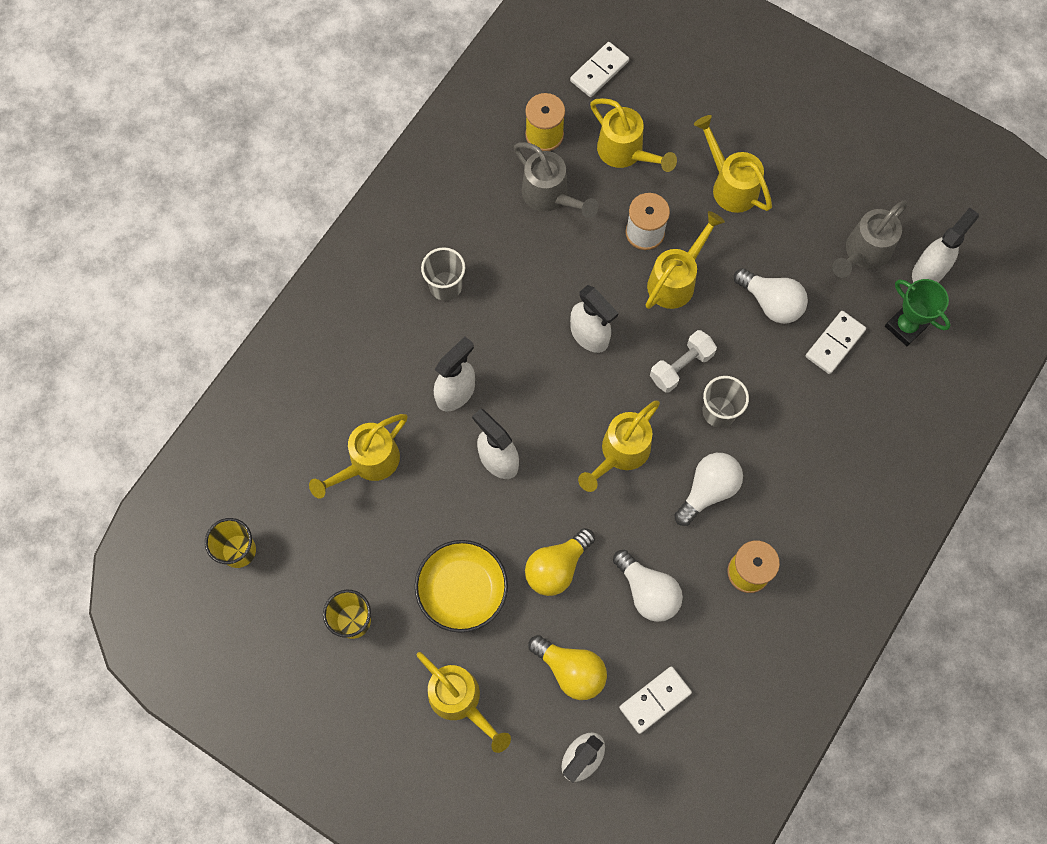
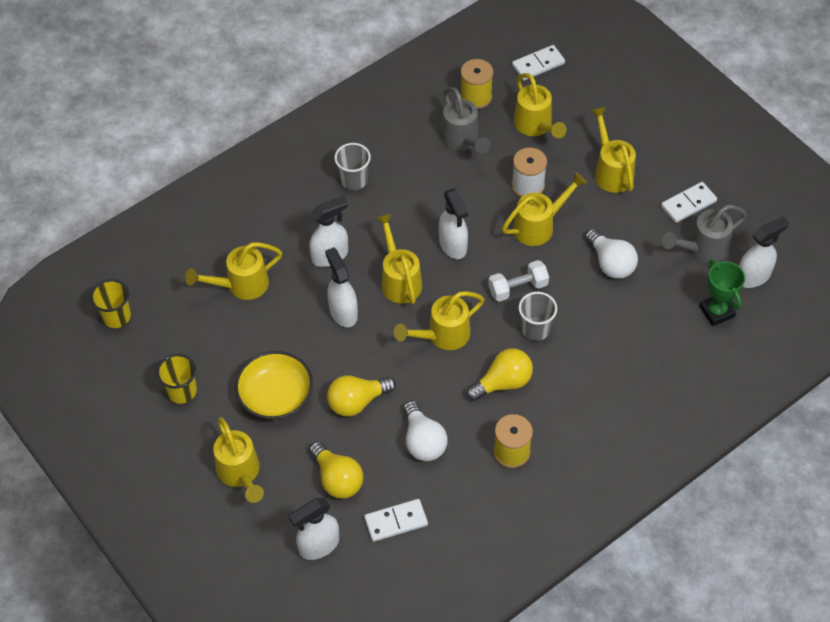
camera: 20 degrees right, 15 degrees down
white light bulb [674,453,743,526] -> yellow light bulb [466,348,533,401]
white domino [806,311,866,374] -> white domino moved to [661,182,717,223]
none -> yellow watering can [376,213,422,304]

